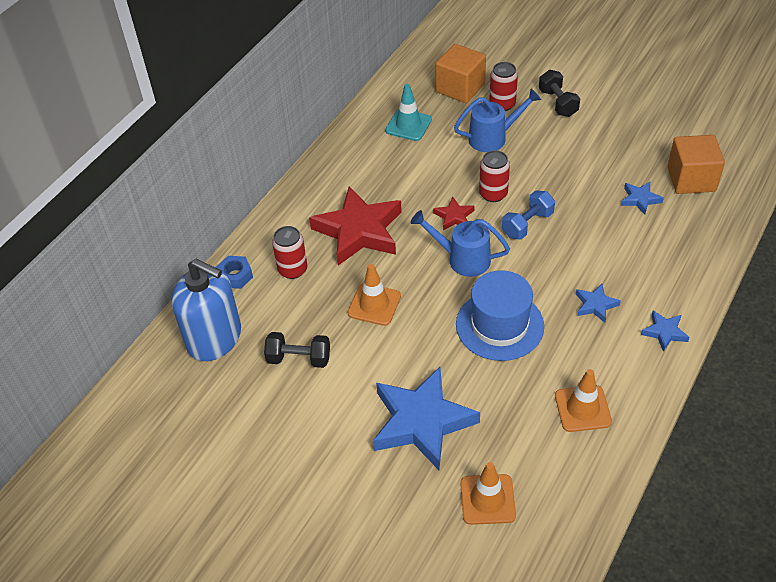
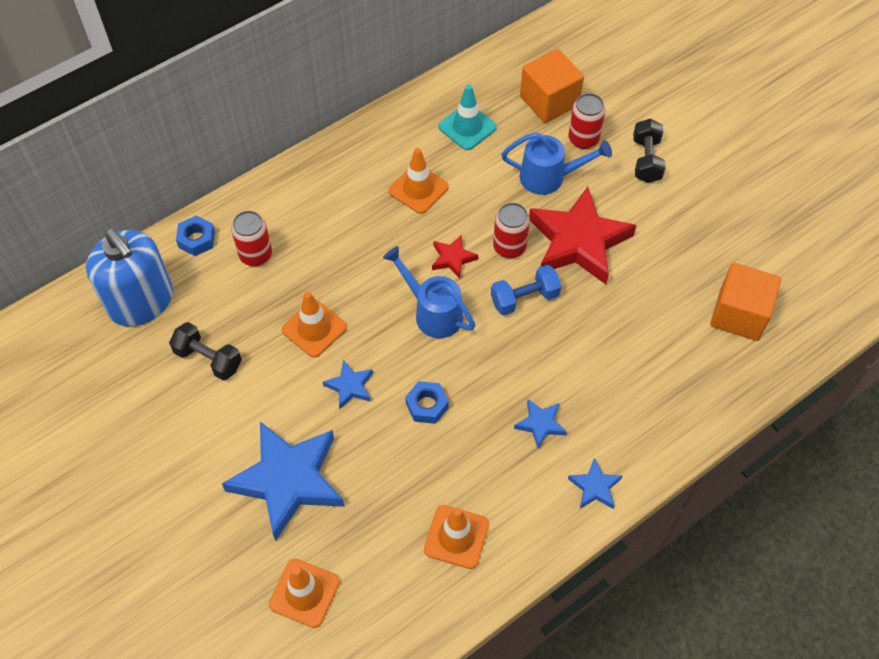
camera: 20 degrees right, 10 degrees up
red star [309,186,402,266] -> red star moved to [529,187,637,284]
blue hat [456,270,544,361] -> blue nut [405,381,449,424]
blue star [621,182,664,215] -> blue star moved to [323,360,373,409]
none -> orange traffic cone [389,148,449,214]

